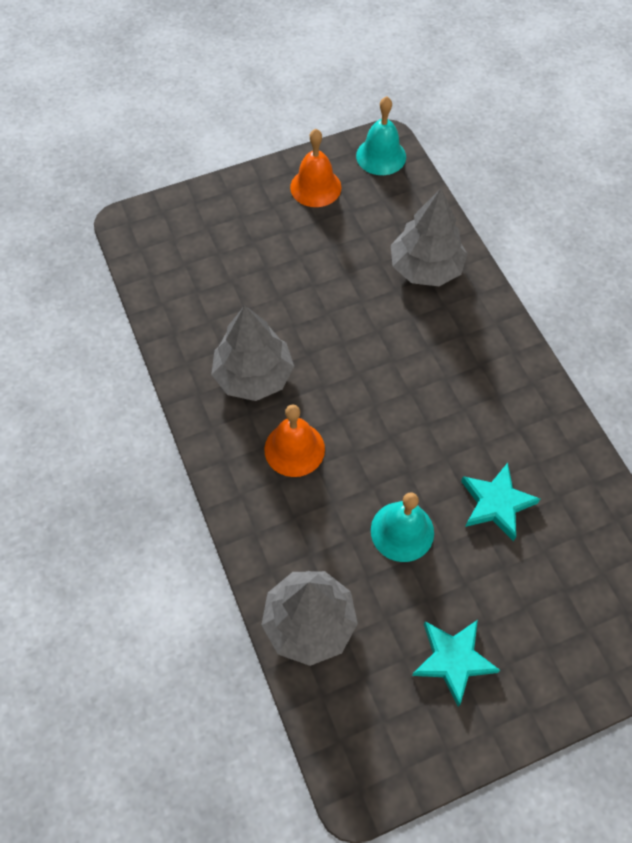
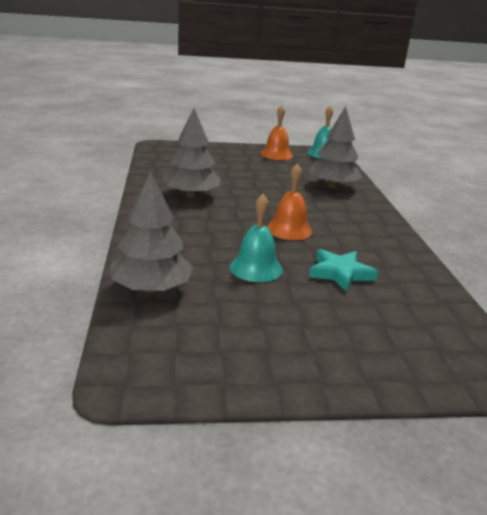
camera: 15 degrees right, 35 degrees down
orange bell [264,404,325,477] -> orange bell moved to [267,163,312,240]
turquoise star [412,620,500,707] -> none

